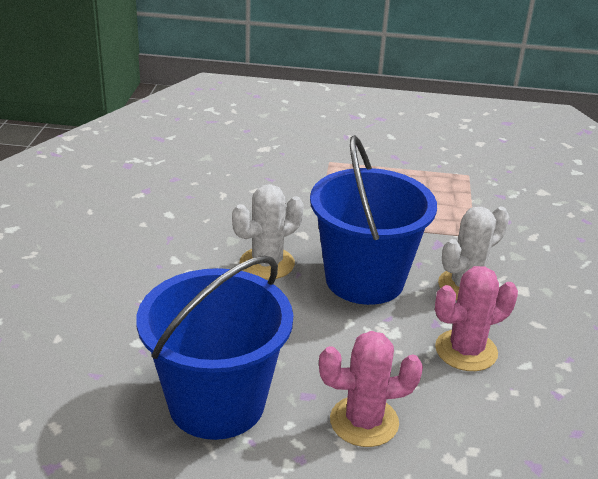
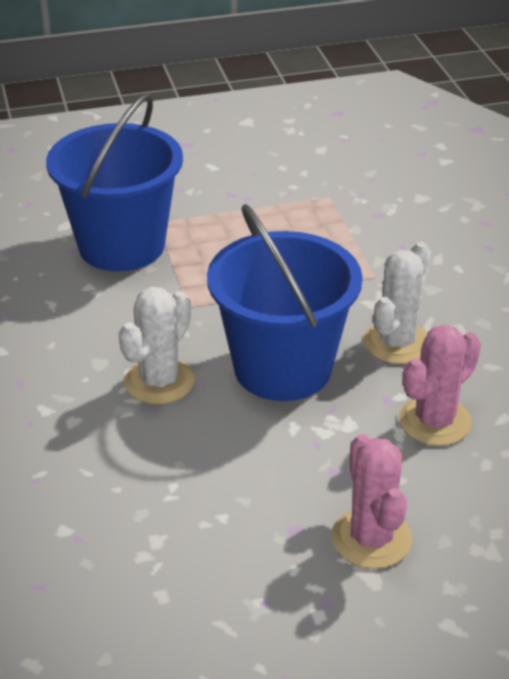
camera: 20 degrees left, 5 degrees up
blue bucket [136,256,293,440] -> blue bucket moved to [46,93,183,271]
pink cactus [319,331,423,447] -> pink cactus turned 75 degrees counterclockwise [332,434,412,569]

